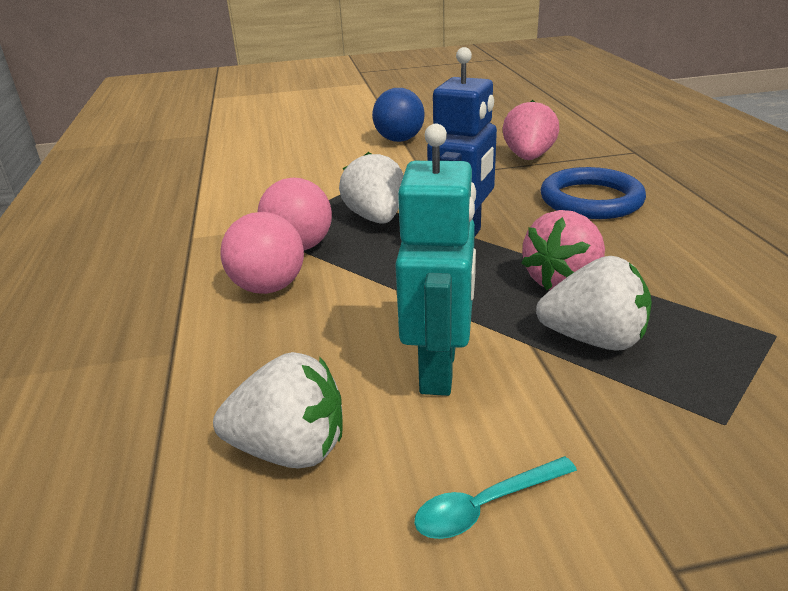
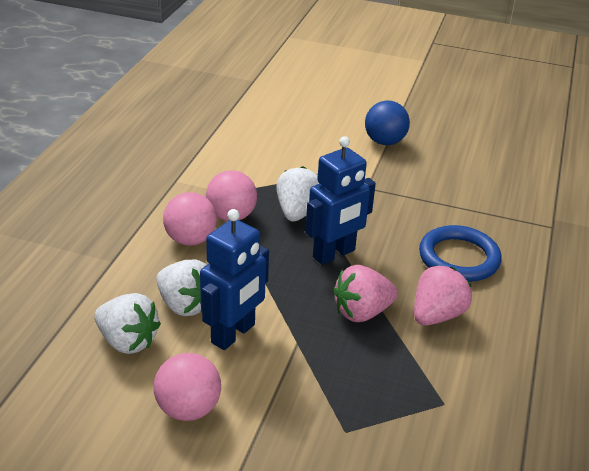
camera: 25 degrees right, 5 degrees up
turquoise robot [395,124,476,396] -> blue robot [200,209,269,350]
turquoise spoon [414,456,577,539] -> pink ball [154,353,221,421]
pink strawberry [502,100,559,160] -> pink strawberry moved to [414,265,472,326]
white strawberry [536,256,652,351] -> white strawberry moved to [156,260,206,316]

